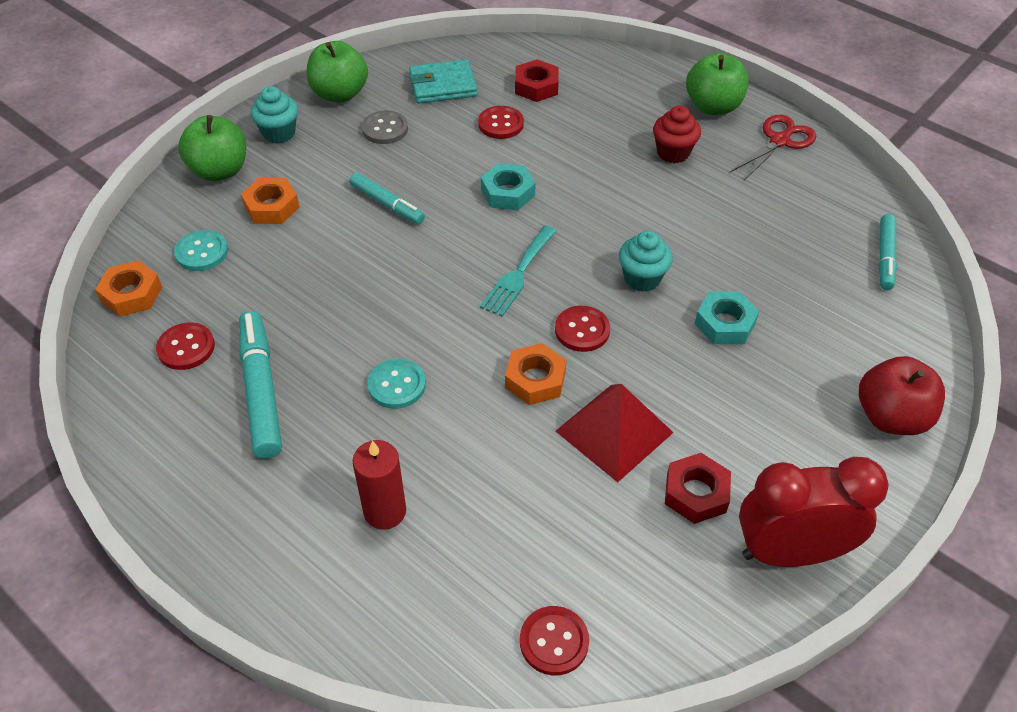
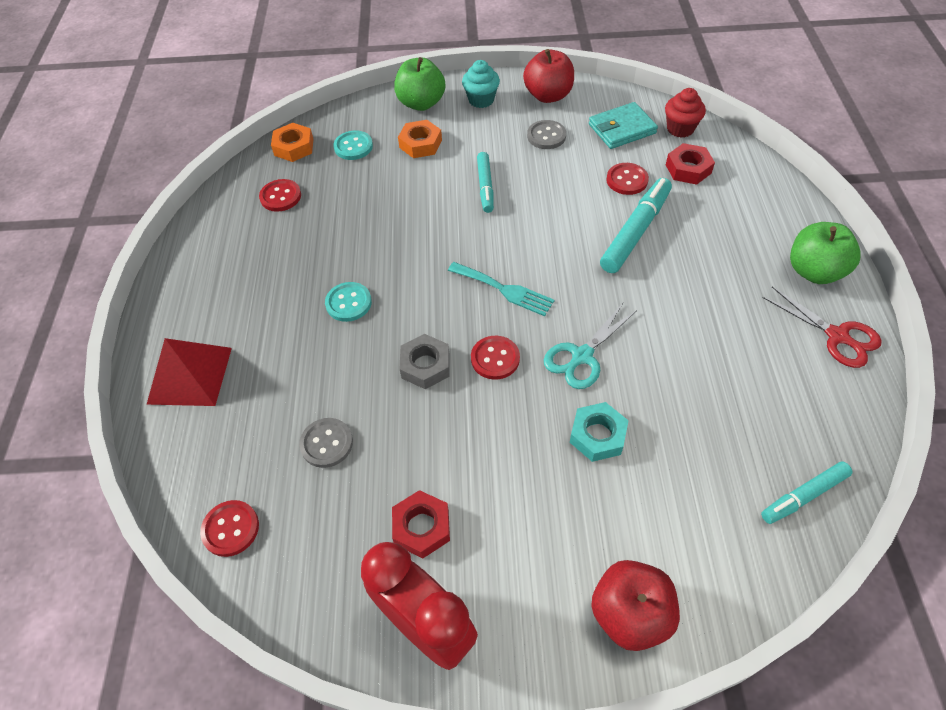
camera: 50 degrees right, 5 degrees up
turquoise marker [239,311,282,459] -> turquoise marker moved to [600,178,672,273]
green apple [307,41,368,103] -> red apple [523,49,574,103]
red candle [353,440,406,530] -> none
turquoise wallet [409,59,477,103] -> turquoise wallet turned 60 degrees counterclockwise [589,102,658,149]
turquoise fork [480,225,557,317] -> turquoise fork turned 135 degrees counterclockwise [448,262,554,316]
turquoise nut [481,163,536,210] -> none
orange nut [505,343,567,405] -> grey nut [400,334,450,389]
red pyramid [556,384,674,482] -> red pyramid moved to [146,338,232,406]
turquoise cupcake [619,231,673,292] -> turquoise scissors [544,303,637,389]
red cupcake [653,106,701,163] -> red cupcake moved to [665,88,706,138]
red scissors [730,115,816,181] -> red scissors turned 45 degrees clockwise [762,287,882,368]
none -> grey button [299,418,353,468]

